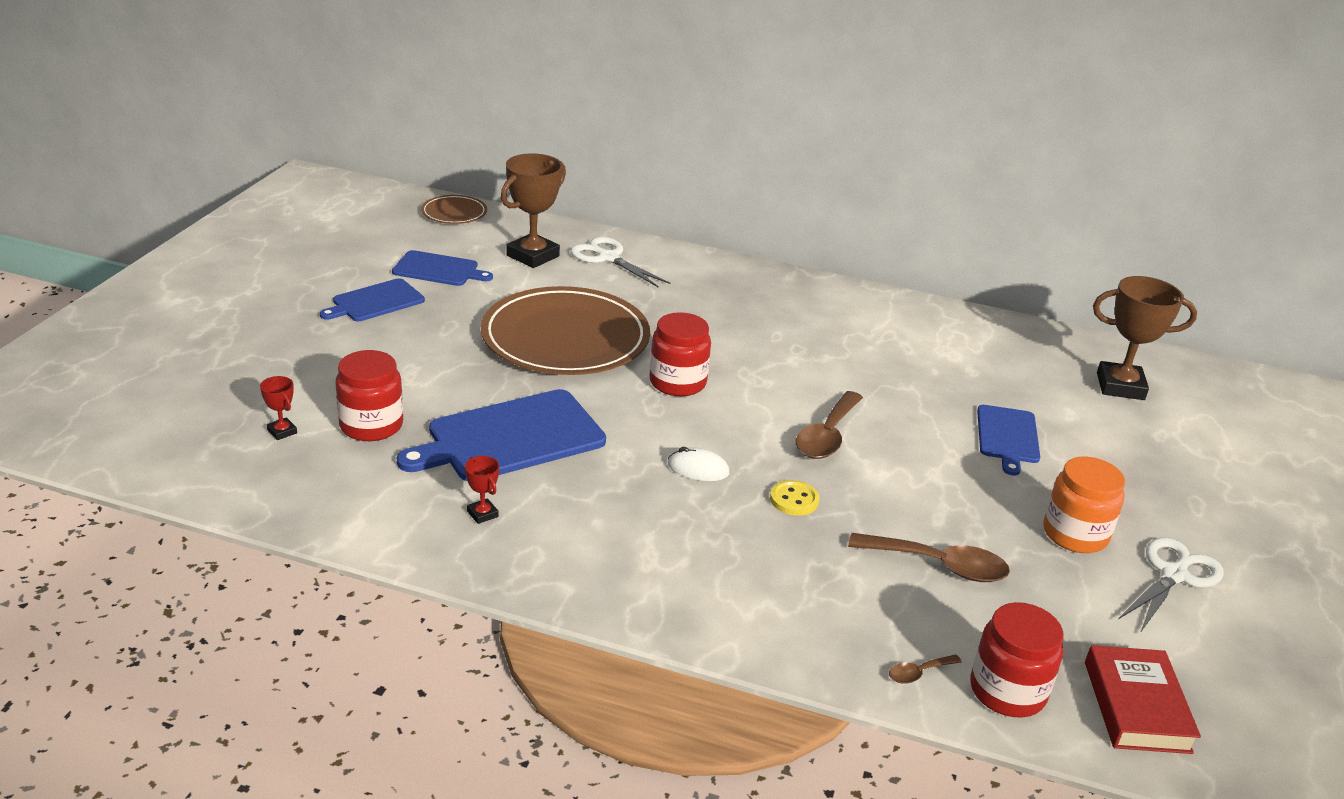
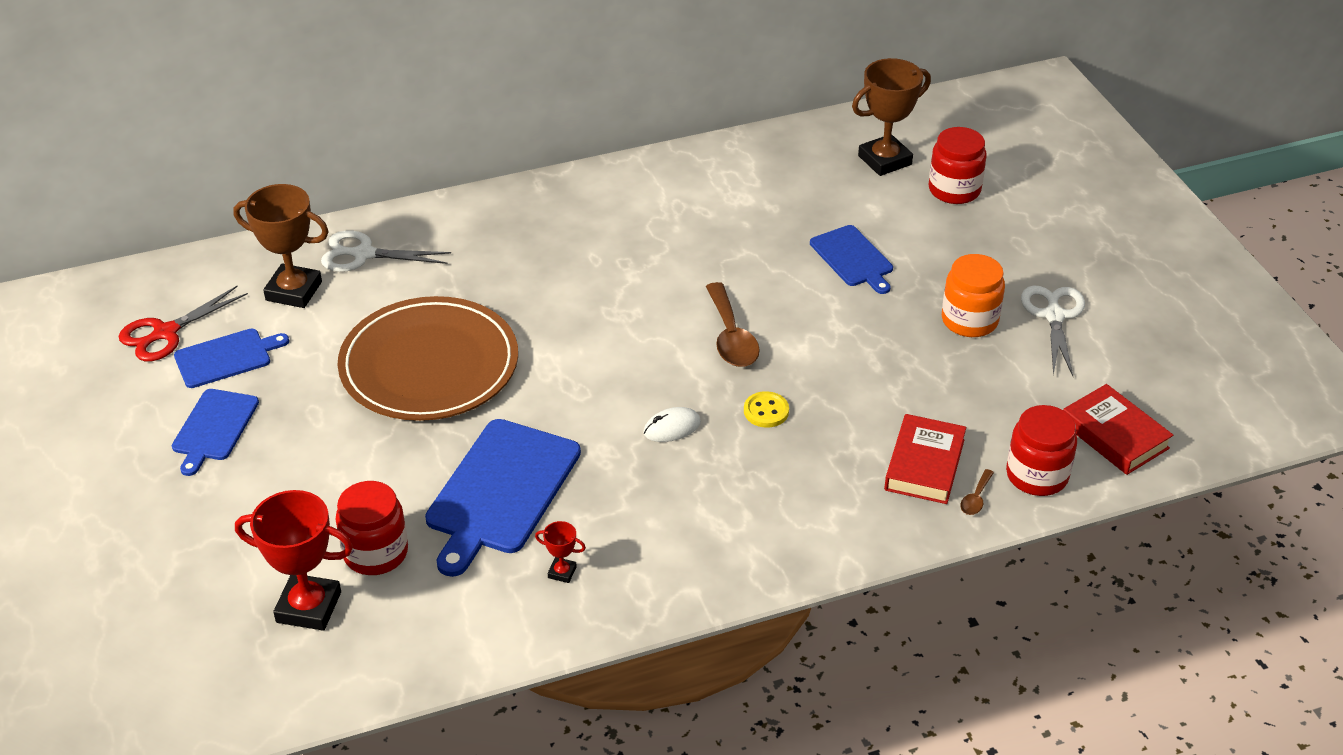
camera: 35 degrees left, 10 degrees up
red trophy [260,376,297,440] -> red trophy [235,490,353,631], size x2.22
brown plate [421,195,487,224] -> none
brown trophy [501,153,566,268] -> brown trophy turned 75 degrees counterclockwise [233,184,329,308]
red jar [649,312,711,396] -> red jar moved to [929,127,987,204]
brown spoon [848,533,1010,582] -> none
none -> red scissors [119,286,248,361]
none -> red book [884,414,966,504]

